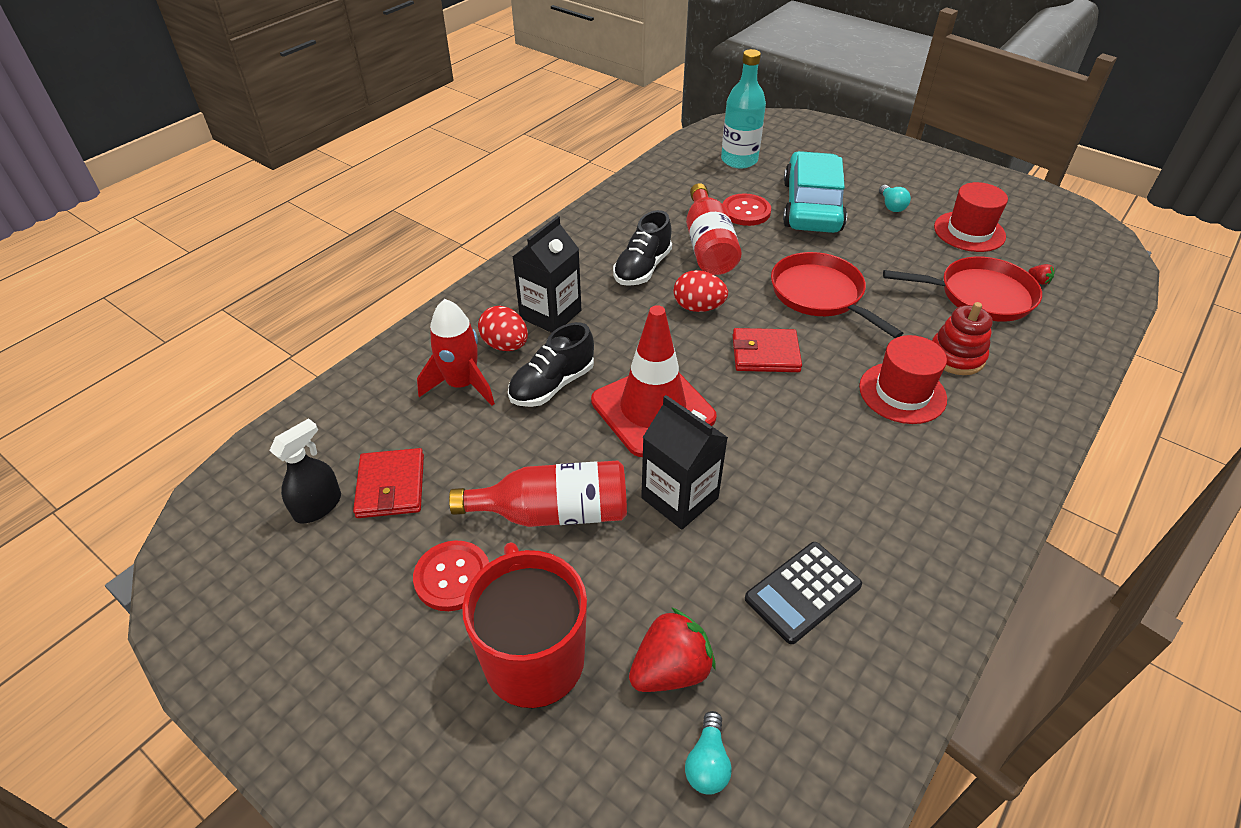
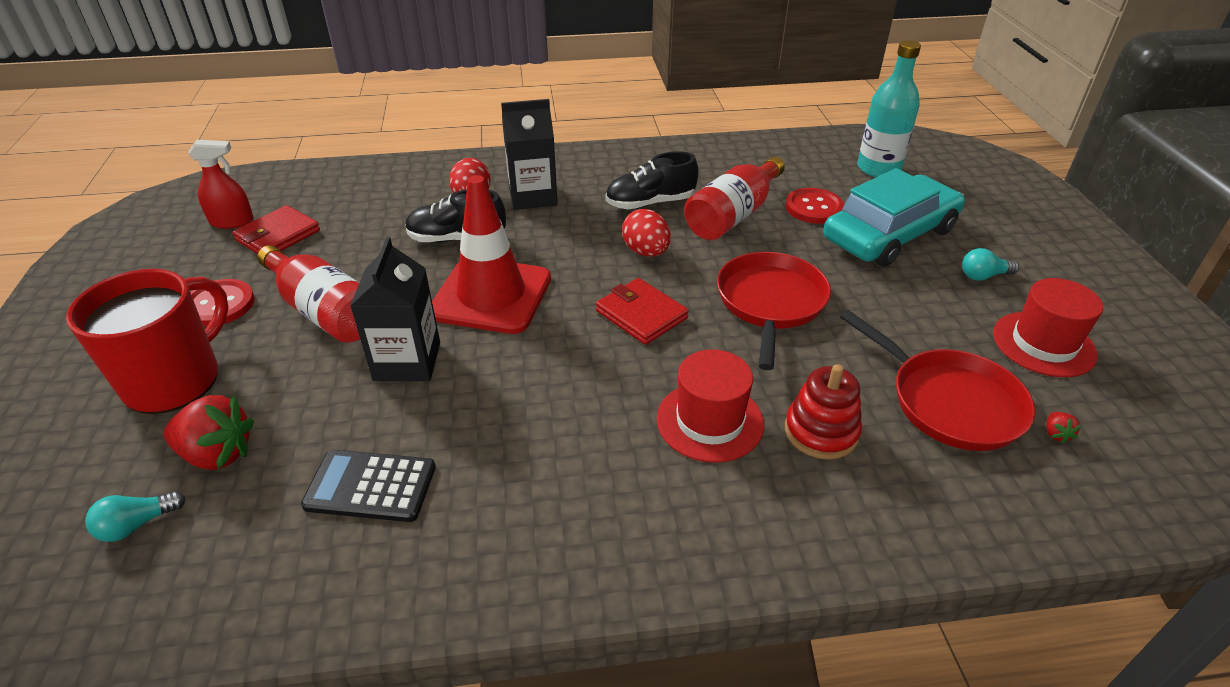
camera: 45 degrees right, 5 degrees down
black spray bottle [269,418,341,524] -> red spray bottle [188,140,253,229]
red rocket [417,299,495,406] -> none
turquoise light bulb [879,185,911,212] -> turquoise light bulb turned 45 degrees clockwise [962,248,1019,281]

